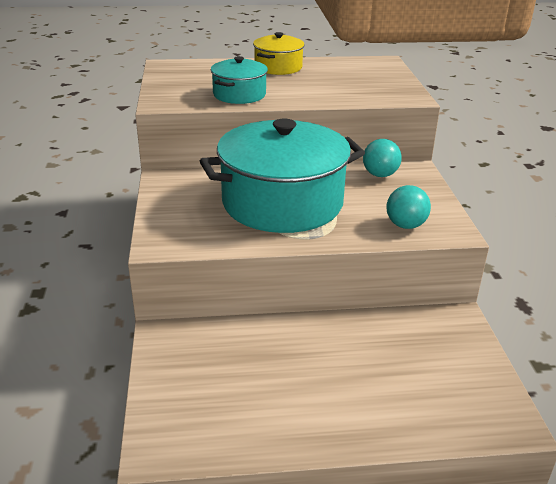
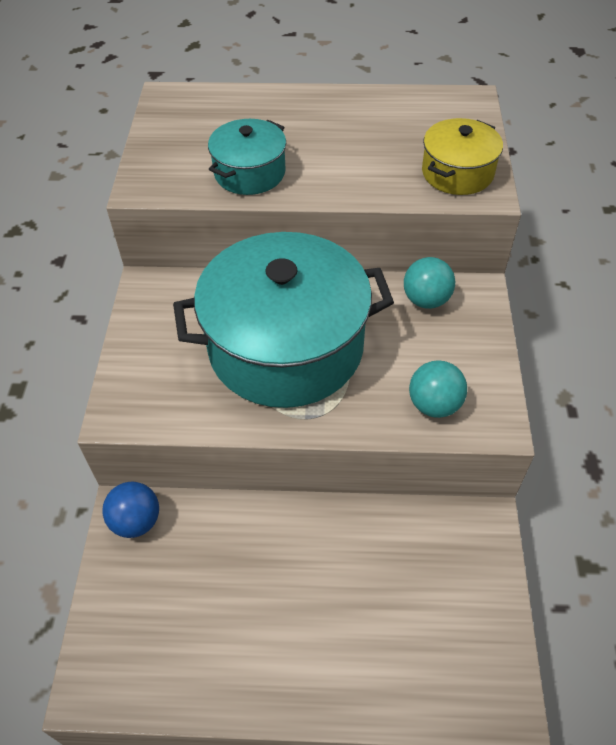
camera: 10 degrees right, 20 degrees up
yellow pot [253,32,305,75] -> yellow pot moved to [422,118,503,195]
none -> blue ball [102,482,159,538]

